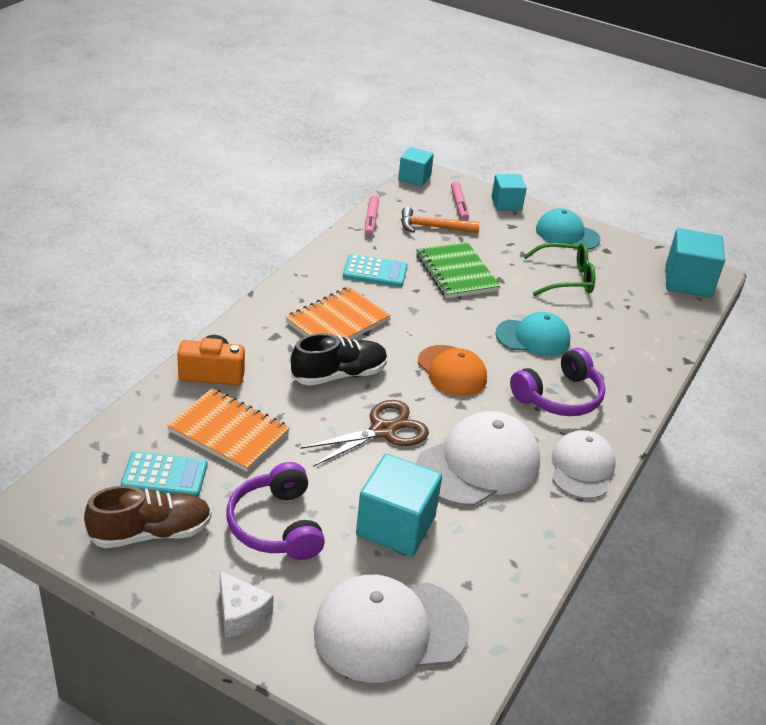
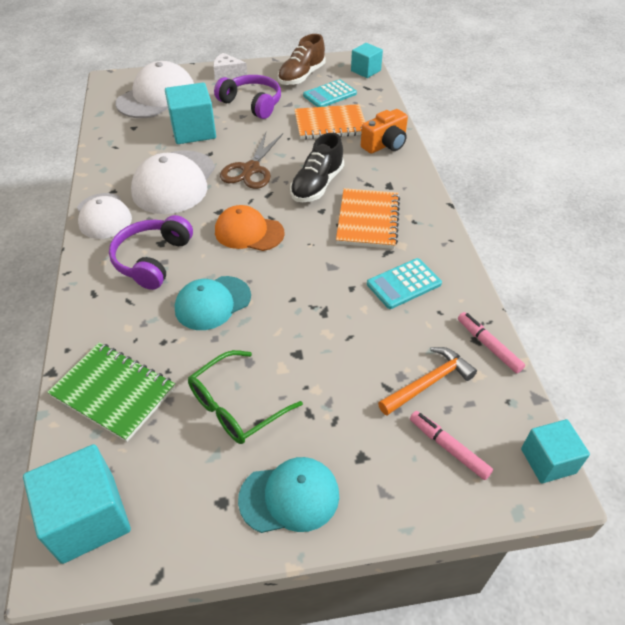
camera: 145 degrees right, 10 degrees up
green notebook [416,242,500,298] -> green notebook moved to [47,342,175,442]
turquoise cube [491,174,527,211] -> turquoise cube moved to [351,43,383,78]

